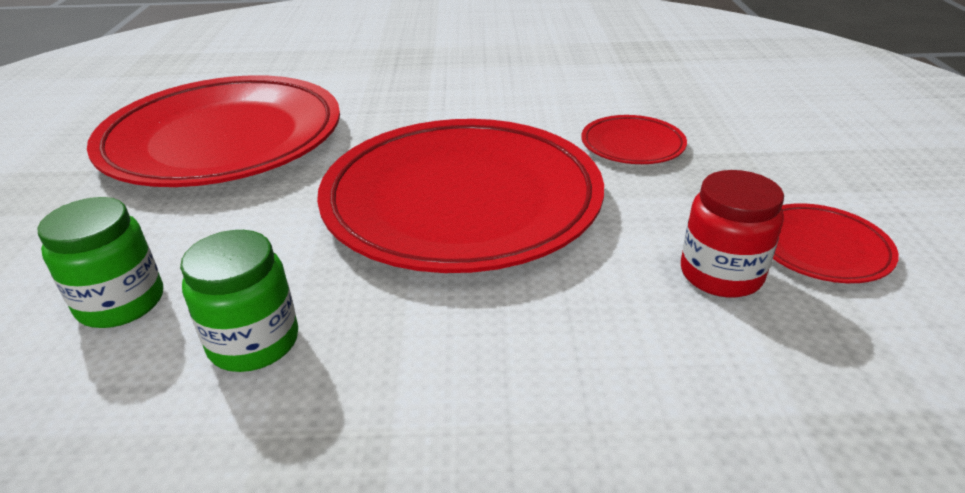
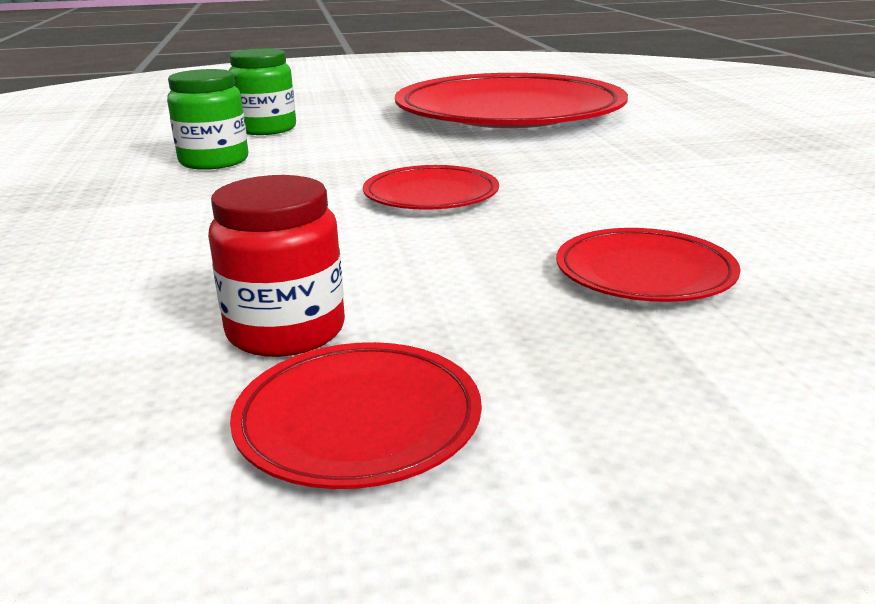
camera: 80 degrees right, 10 degrees down
red plate [317,119,604,273] -> red plate [363,165,499,210], size x0.42

